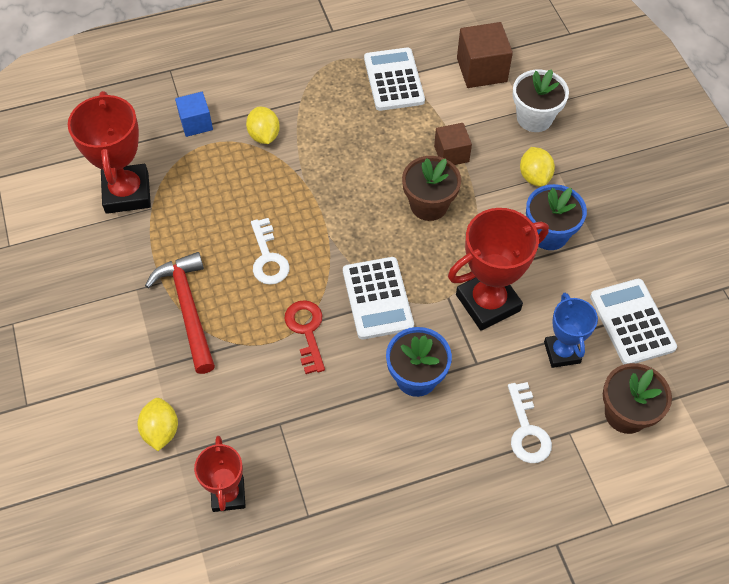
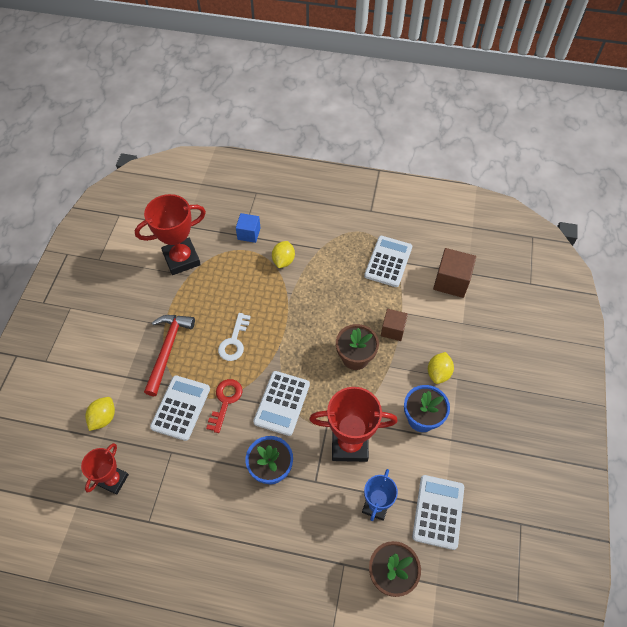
camera: 30 degrees right, 0 degrees up
red trophy [68,91,151,214] -> red trophy turned 45 degrees clockwise [134,194,206,275]
white key [508,382,552,463] -> none
white flower pot [513,69,569,132] -> none
none -> white calculator [150,375,210,441]

